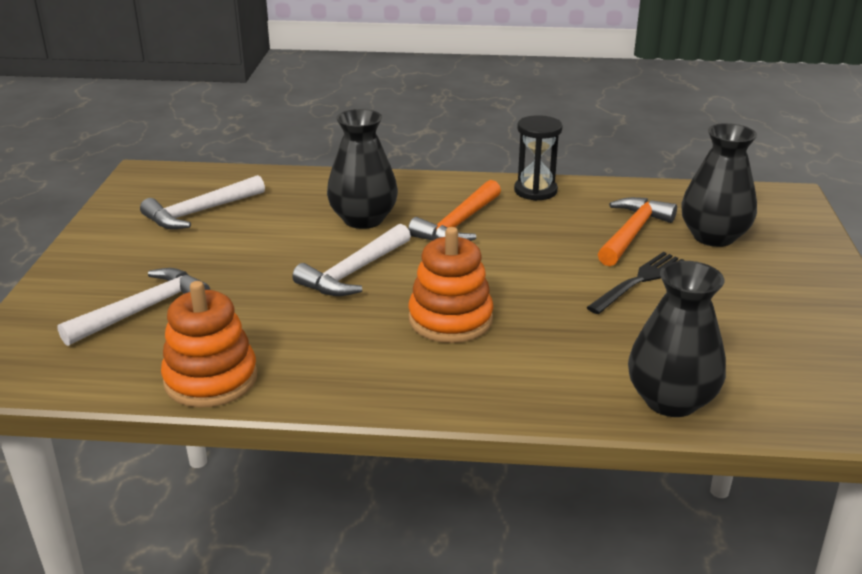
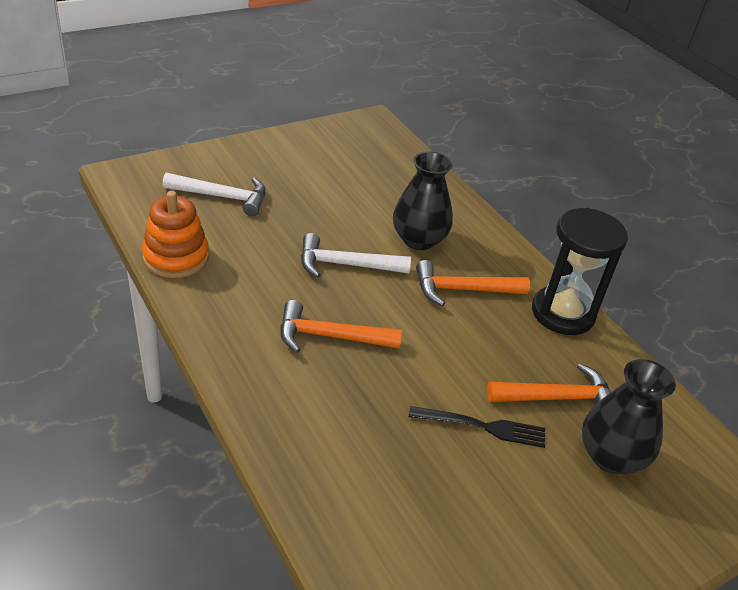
camera: 50 degrees right, 10 degrees up
white hammer [140,175,265,229] -> none
orange stacking toy [408,227,493,343] -> orange hammer [280,300,402,353]
black hourglass [514,115,563,201] -> black hourglass [532,208,628,335], size x1.54
black vase [628,261,726,417] -> none

